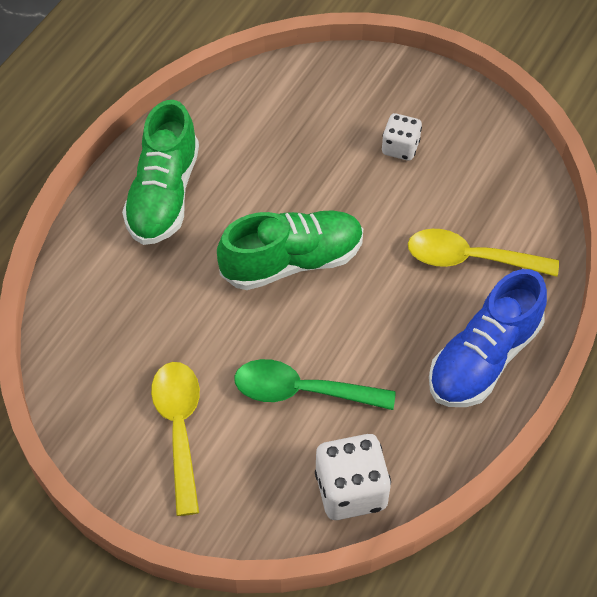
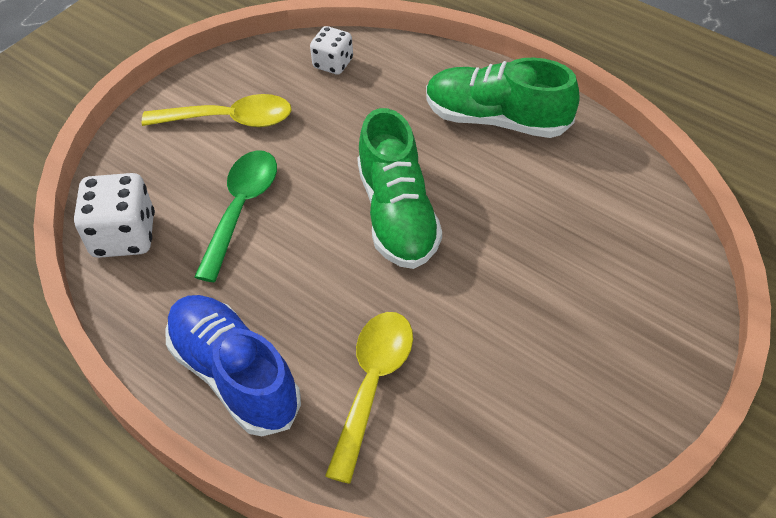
camera: 100 degrees right, 5 degrees down
white dice [382,113,422,161] -> white dice moved to [310,26,353,75]

